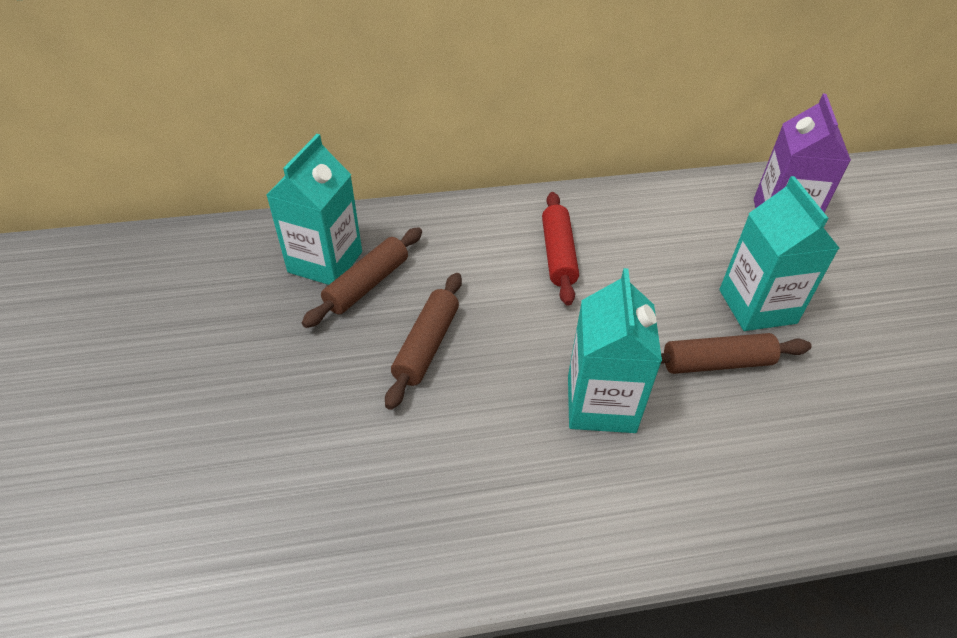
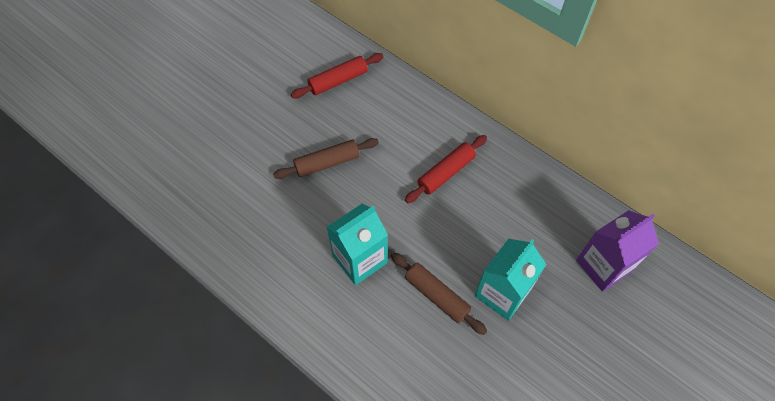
camera: 50 degrees right, 15 degrees up
turquoise carton [266,134,362,285] -> red rolling pin [291,53,384,99]
brown rolling pin [302,227,422,328] -> none

